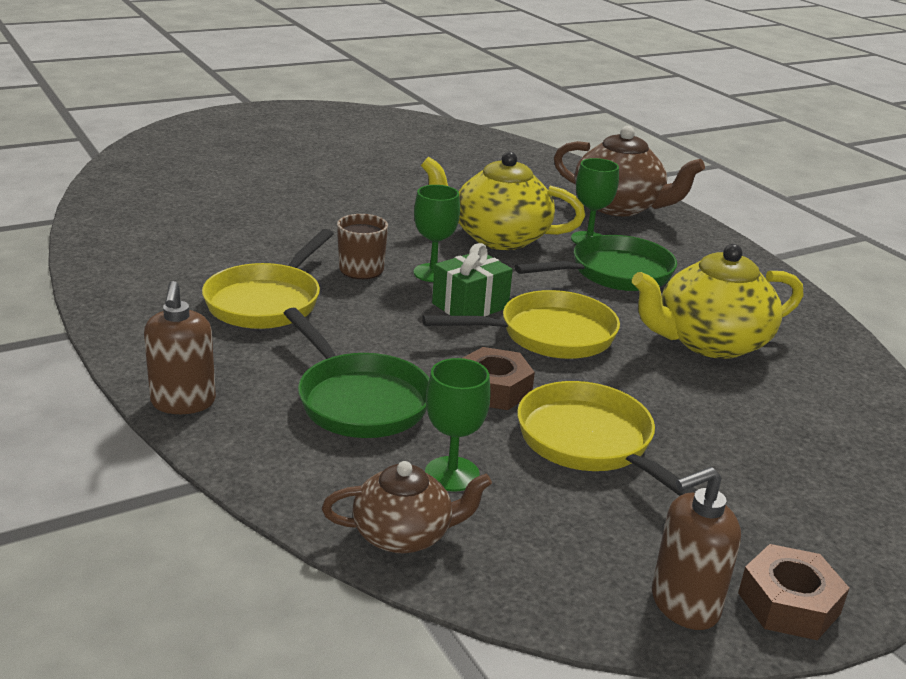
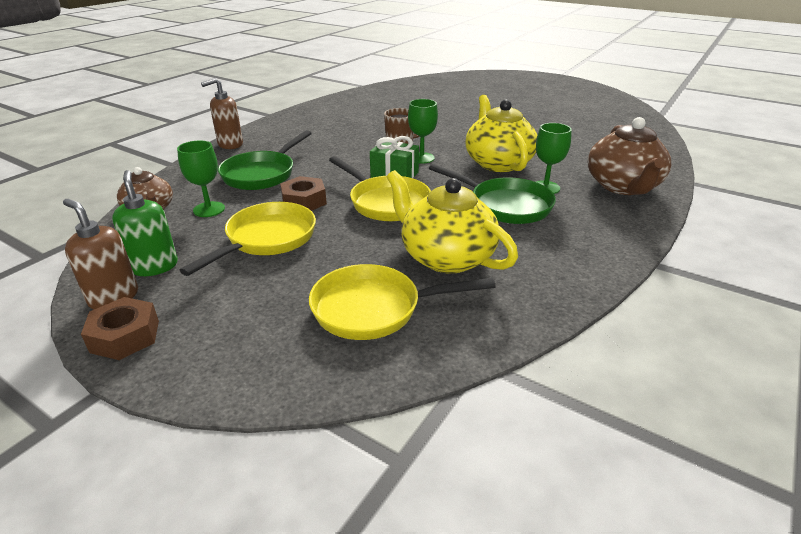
camera: 65 degrees right, 5 degrees up
yellow pan [202,229,334,329] -> yellow pan moved to [309,264,496,340]
none -> green soap dispenser [112,170,178,276]

